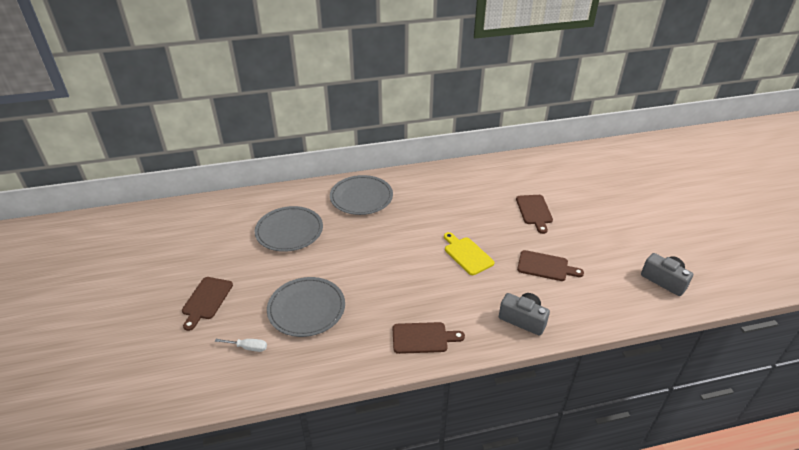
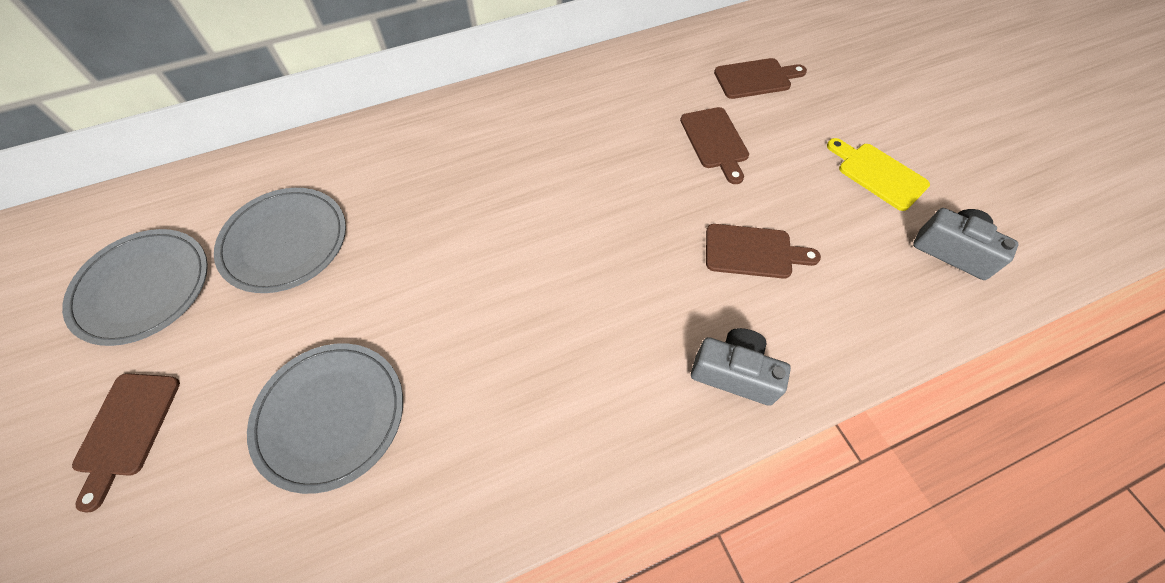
camera: 10 degrees left, 20 degrees up
white screwdriver [215,339,267,352] -> none
grey plate [330,175,393,215] -> grey plate moved to [62,229,208,346]
brown cutting board [393,322,465,354] -> brown cutting board moved to [714,58,807,99]
yellow cutting board [444,232,494,275] -> yellow cutting board moved to [827,138,930,211]

